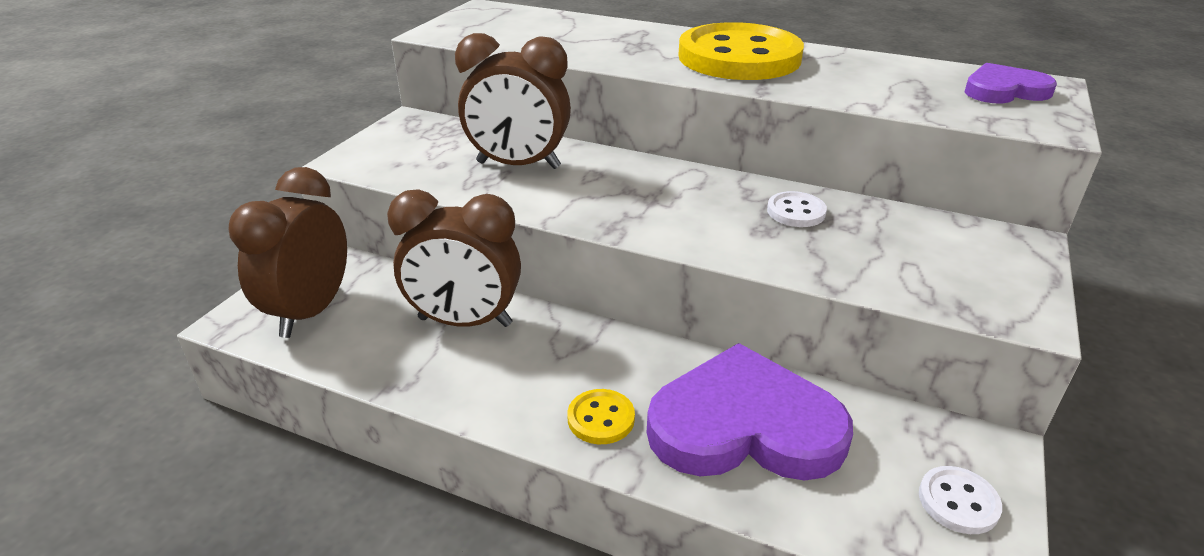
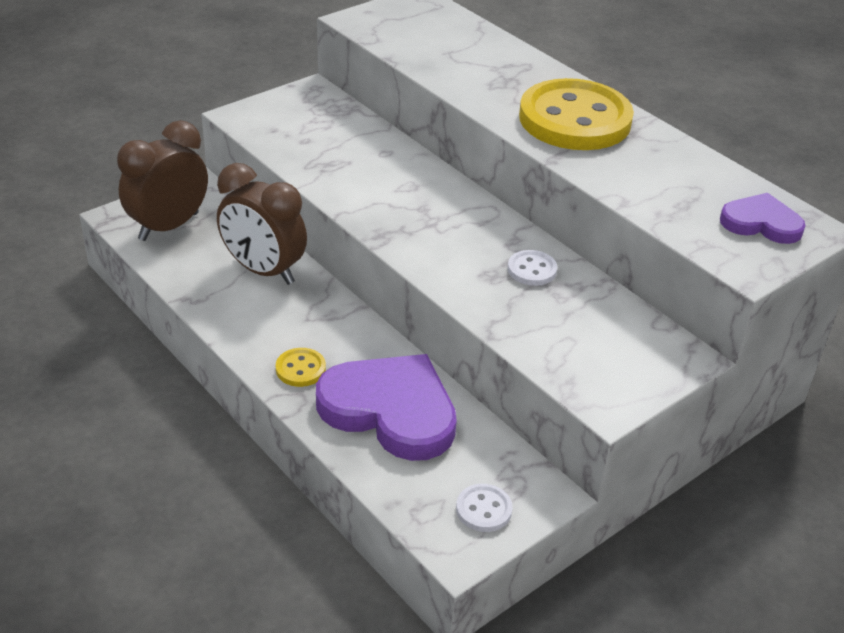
camera: 25 degrees right, 5 degrees up
brown clock [455,33,571,169] -> none

